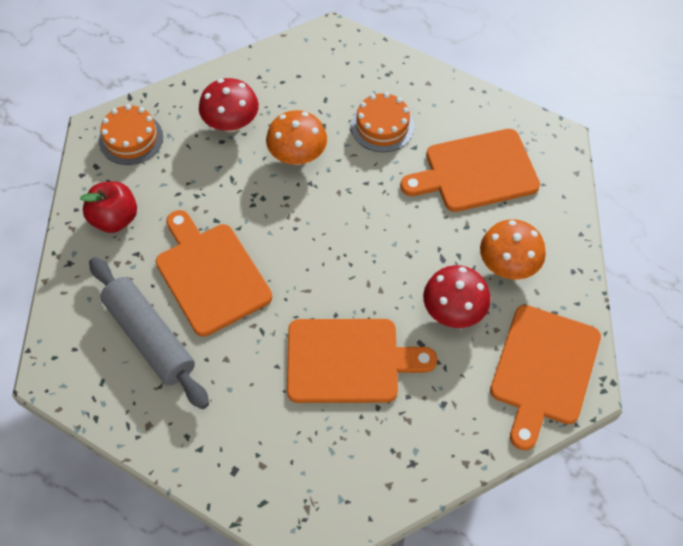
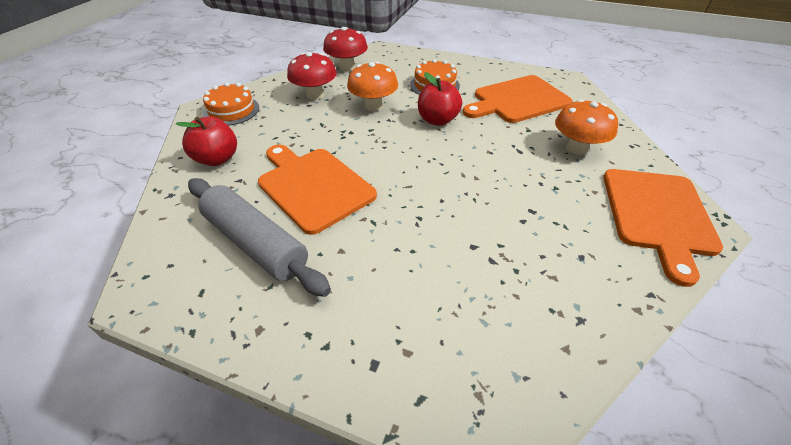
camera: 10 degrees left, 15 degrees down
orange cutting board [287,319,437,403] -> none
red mushroom [423,265,491,328] -> red mushroom moved to [323,27,368,71]
none -> red apple [418,72,462,126]

